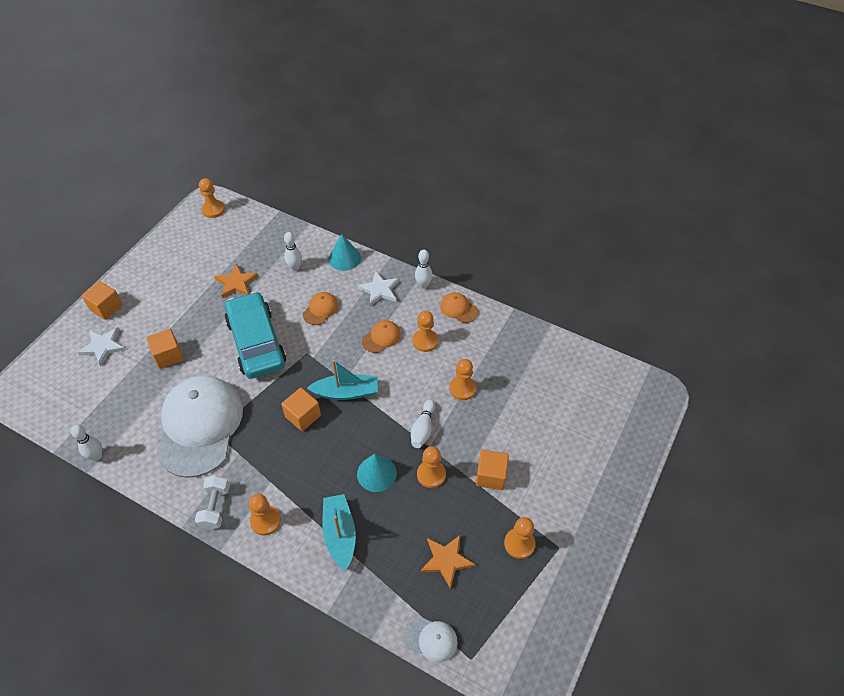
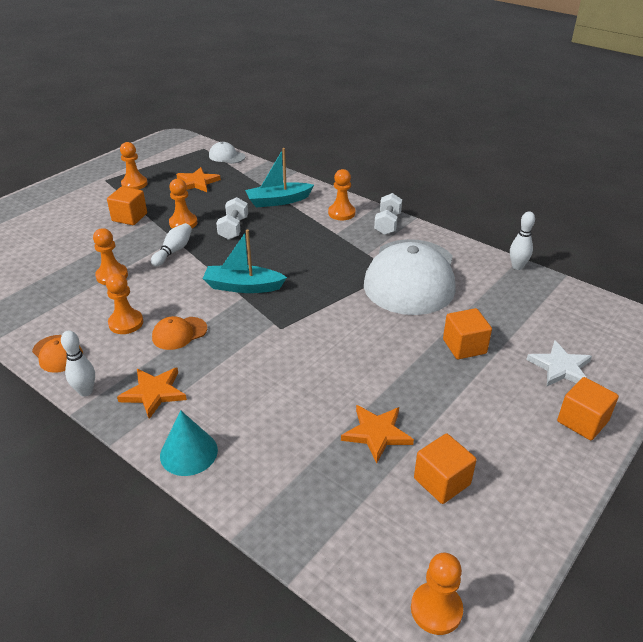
camera: 170 degrees left, 15 degrees down
turquoise car [225,292,286,379] -> none
orange cube [281,388,321,431] -> orange cube moved to [414,433,477,504]
white bowling pin [284,232,302,271] -> none
orange cap [303,292,338,325] -> none
turquoise boat [322,494,356,571] -> turquoise boat turned 75 degrees clockwise [245,148,314,208]
white star [357,270,399,306] -> orange star [117,368,187,419]
turquoise cone [357,454,397,492] -> white dumbbell [216,197,248,240]

